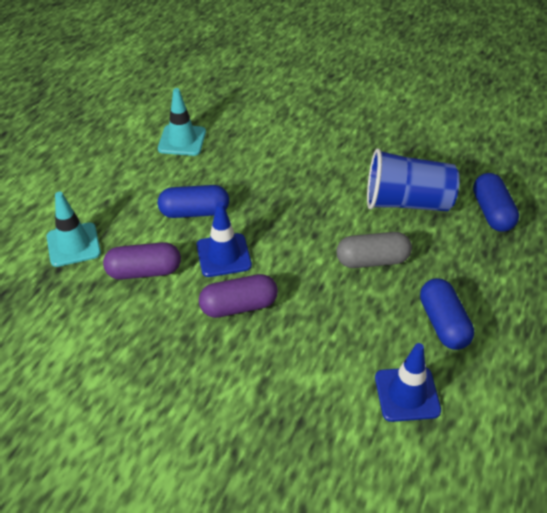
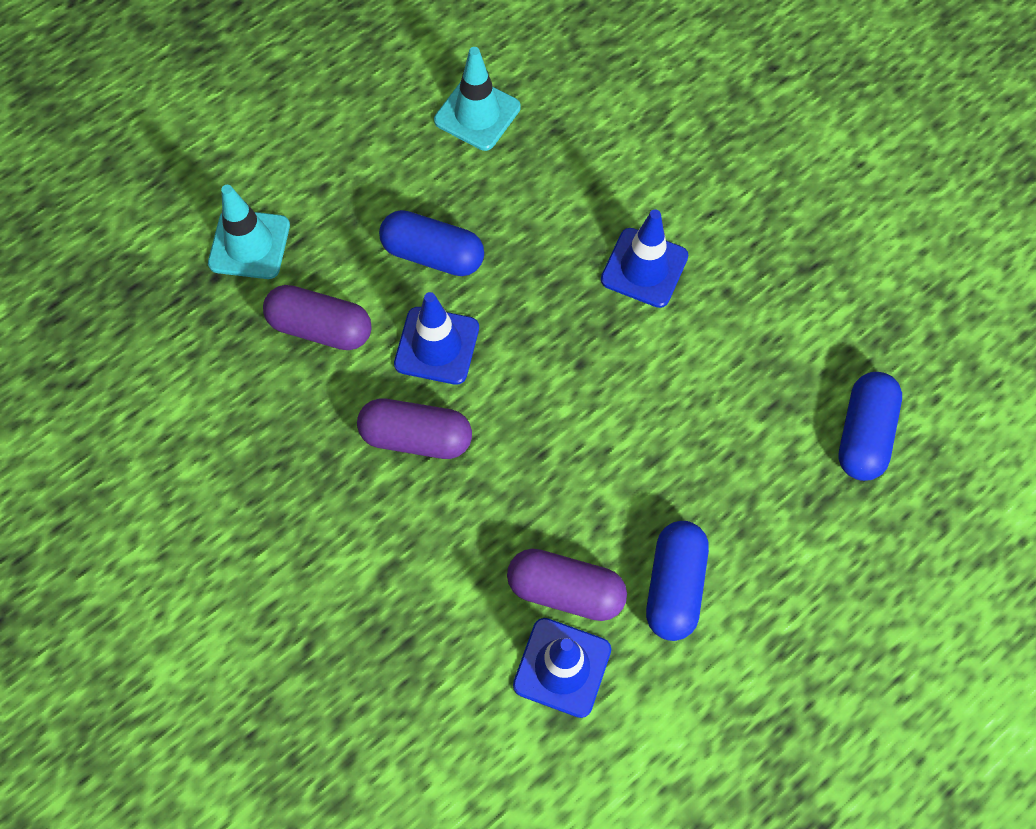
camera: 25 degrees right, 20 degrees up
grey capsule [337,232,412,268] -> none
blue cup [367,149,460,211] -> none
none -> purple capsule [507,549,627,621]
none -> blue traffic cone [601,209,688,308]

